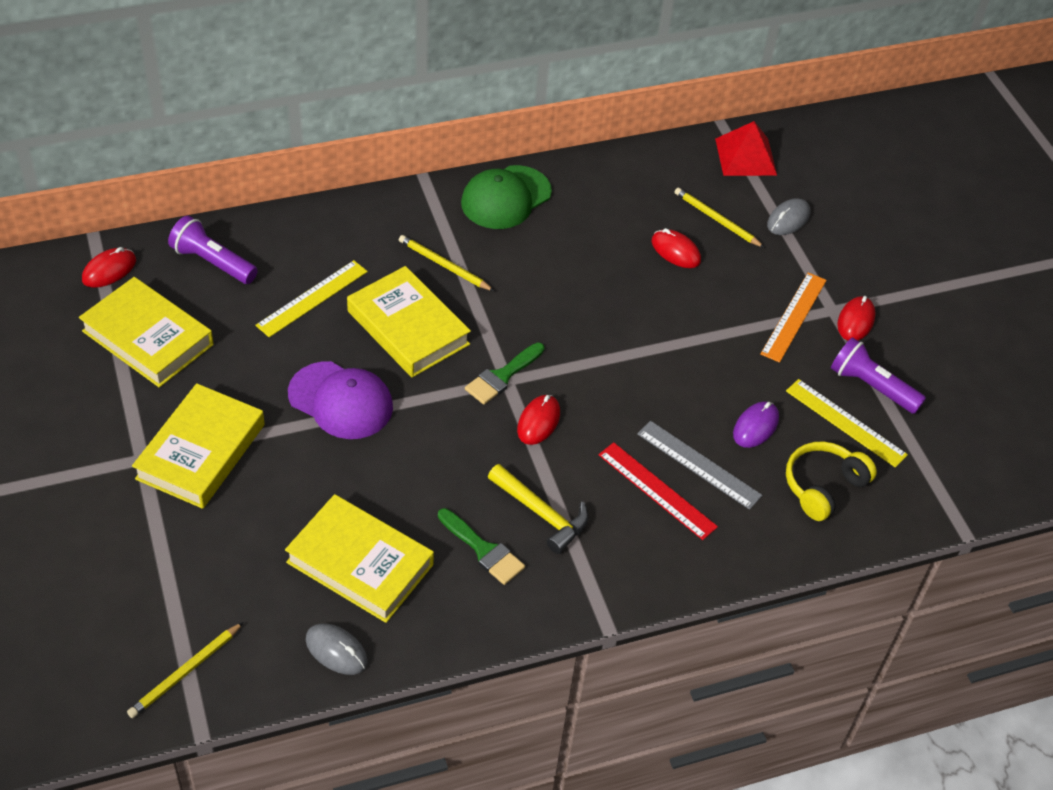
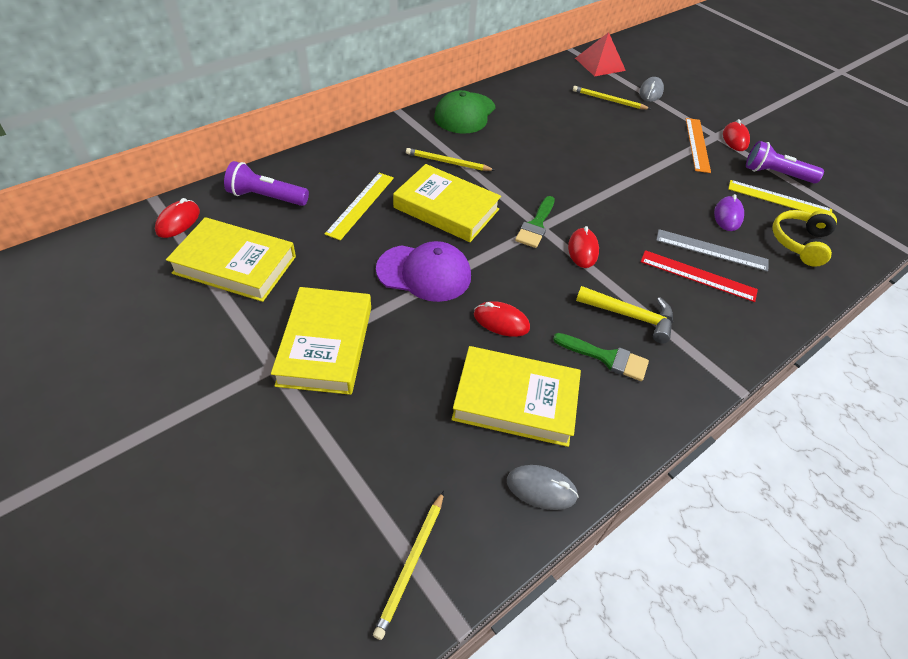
camera: 20 degrees left, 0 degrees up
red mouse [651,228,701,268] -> red mouse moved to [474,301,530,337]

